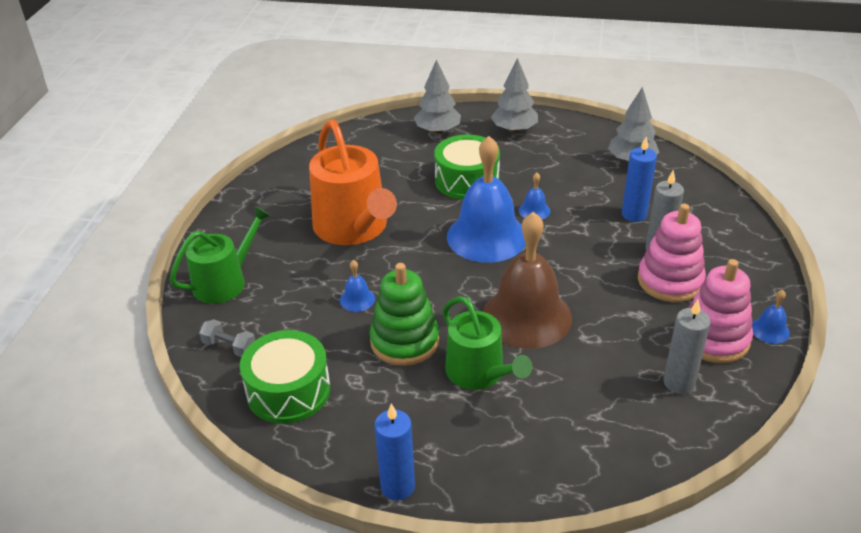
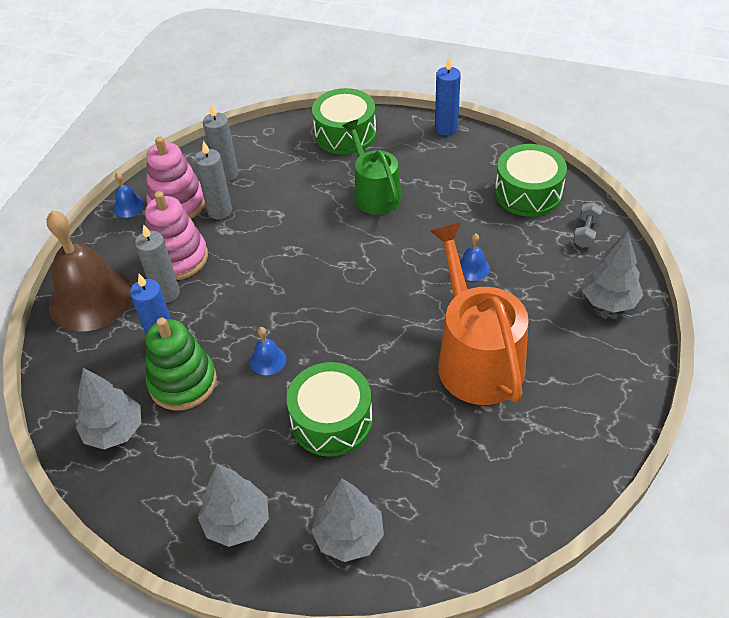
camera: 170 degrees left, 10 degrees up
green watering can [170,206,271,304] -> grey tree [582,231,643,313]
grey dumbbell [199,319,255,357] -> grey dumbbell turned 75 degrees clockwise [573,202,603,248]
green stacking toy [370,263,439,366] -> green stacking toy moved to [146,318,217,411]
blue bell [447,136,526,263] -> none
brown bell [483,212,572,349] -> brown bell moved to [46,210,132,331]
none -> grey candle [194,141,232,219]
none -> green drum [312,88,376,155]

